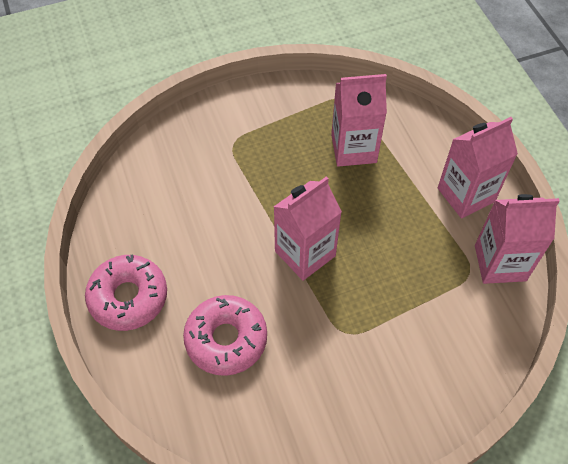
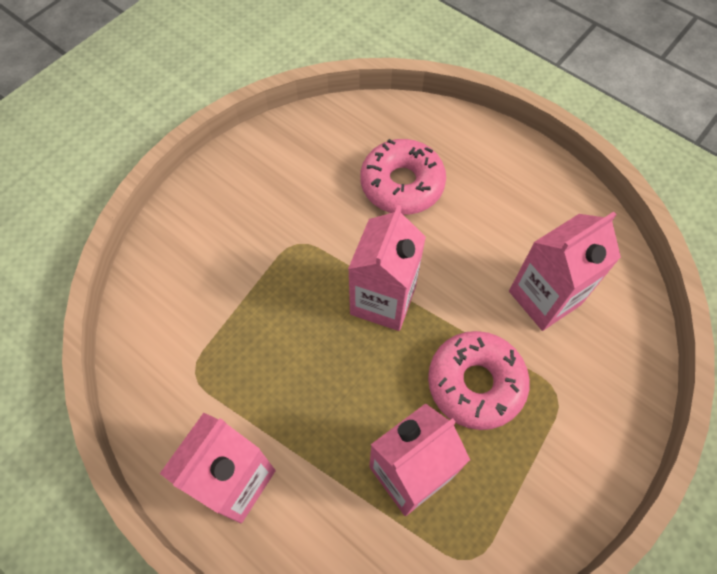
camera: 150 degrees right, 5 degrees up
pink donut [85,255,167,331] -> pink donut moved to [428,331,530,430]
pink carton [475,194,560,284] -> pink carton moved to [509,212,621,331]

